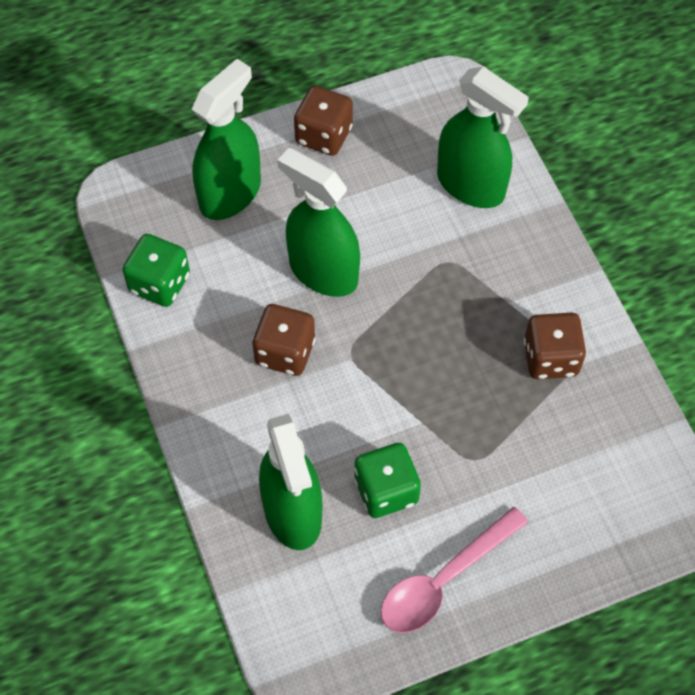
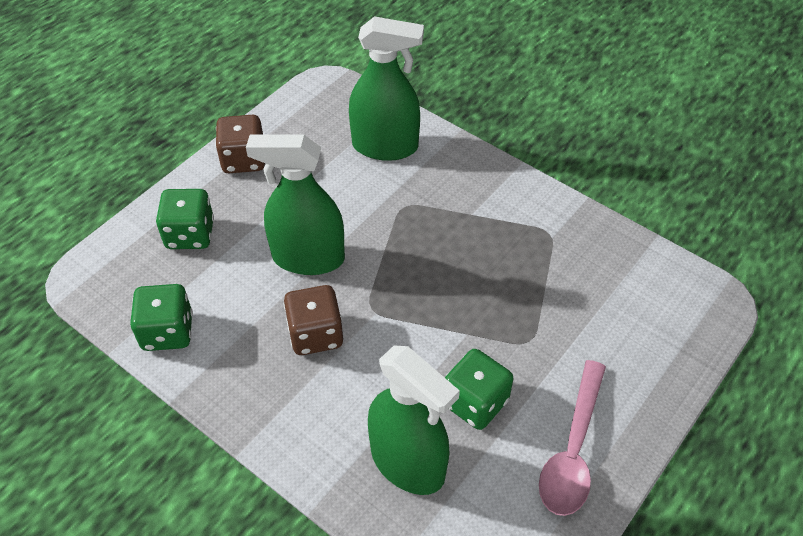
camera: 30 degrees left, 10 degrees down
green spray bottle [192,59,261,220] -> green dice [156,189,214,249]
brown dice [524,313,586,379] -> none

